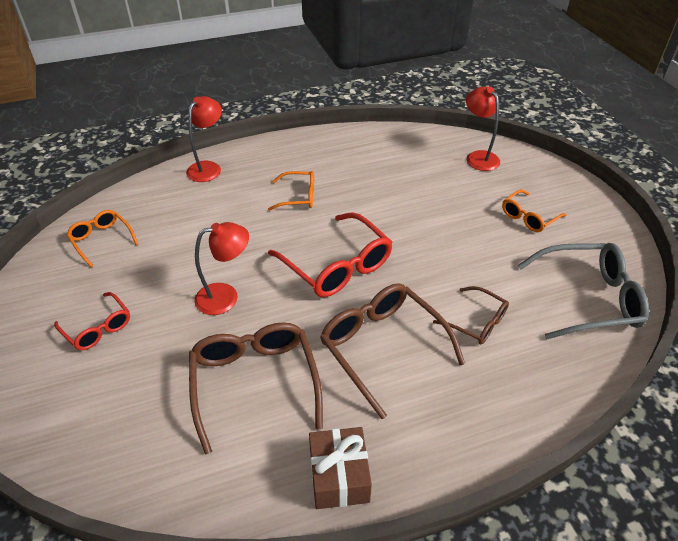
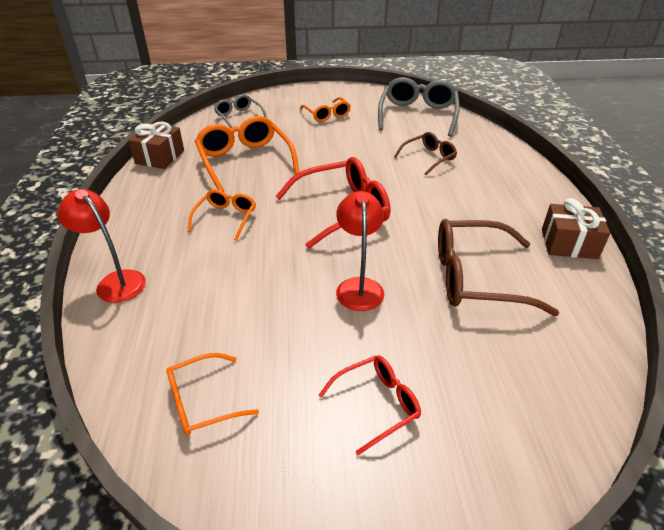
camera: 75 degrees left, 5 degrees down
brown glasses [320,283,465,419] -> none
red lamp [466,87,500,171] -> grey glasses [214,94,267,128]
none -> brown gift [128,122,184,169]
none -> orange glasses [195,116,300,192]

